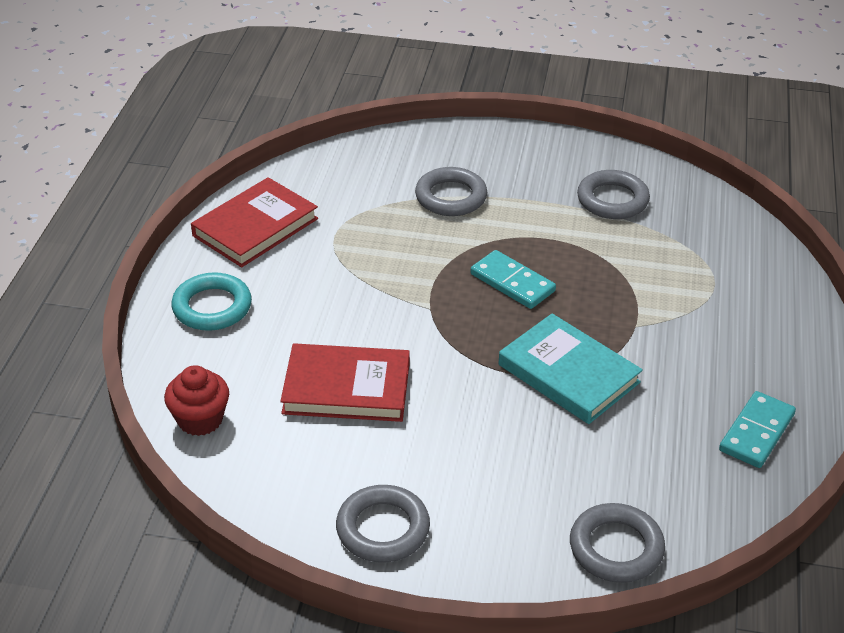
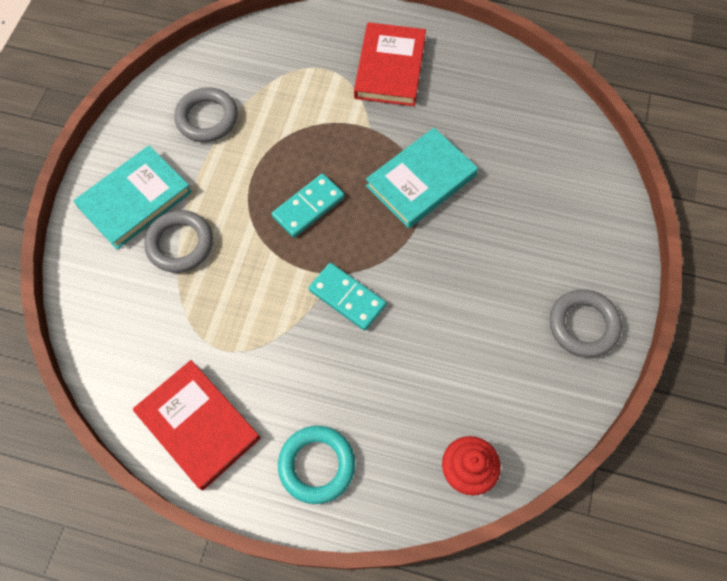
camera: 85 degrees left, 25 degrees up
red book [280,344,410,422] -> red book moved to [354,22,426,106]
grey ring [570,503,665,583] -> none
turquoise domino [719,391,796,468] -> turquoise domino moved to [308,263,386,331]
none -> turquoise book [74,146,192,250]

